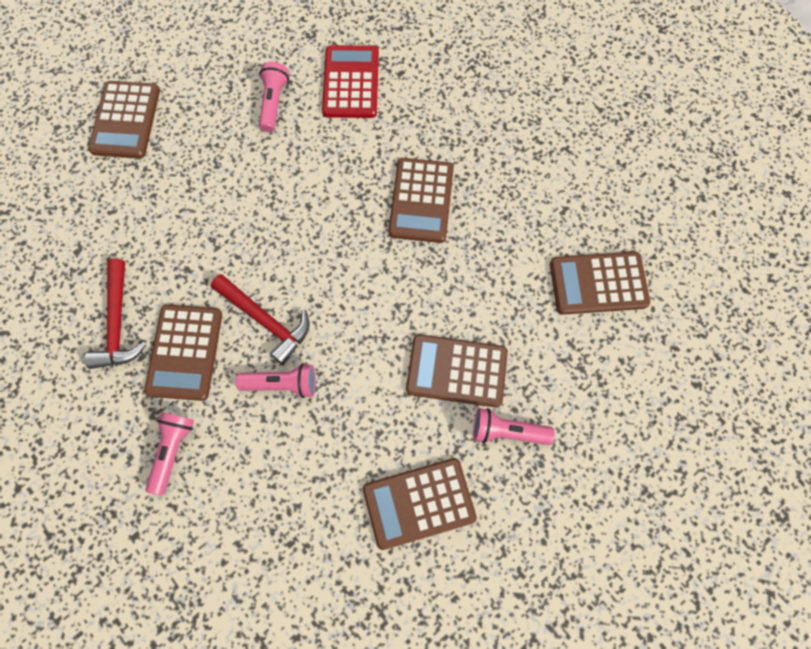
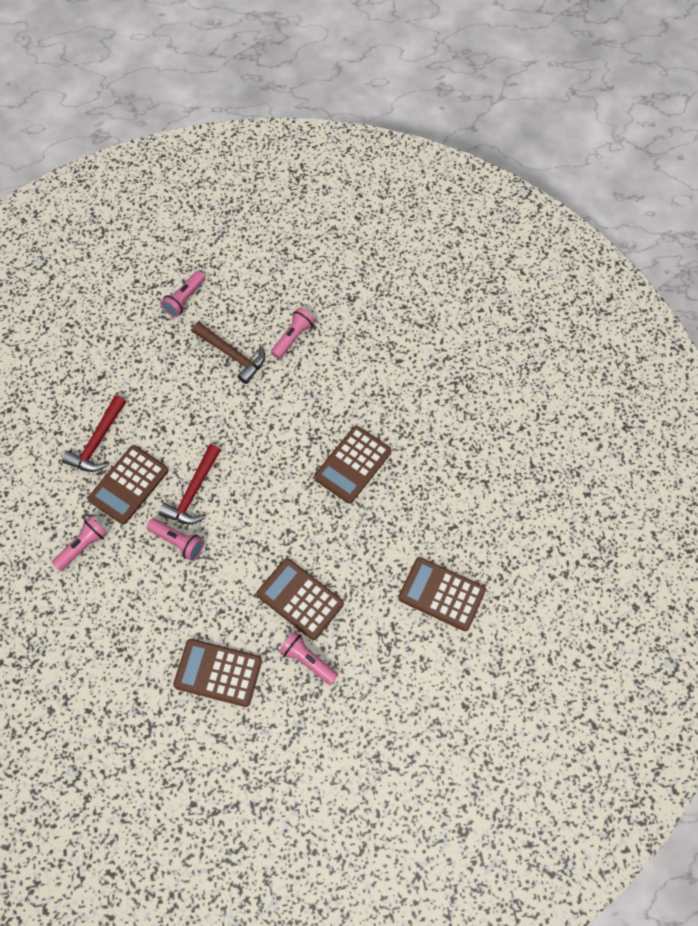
camera: 30 degrees right, 5 degrees down
brown calculator [88,81,160,159] -> pink flashlight [160,271,205,317]
red hammer [211,274,309,365] -> red hammer turned 45 degrees clockwise [159,444,221,524]
red calculator [322,45,379,118] -> none
none -> brown hammer [192,322,265,384]

